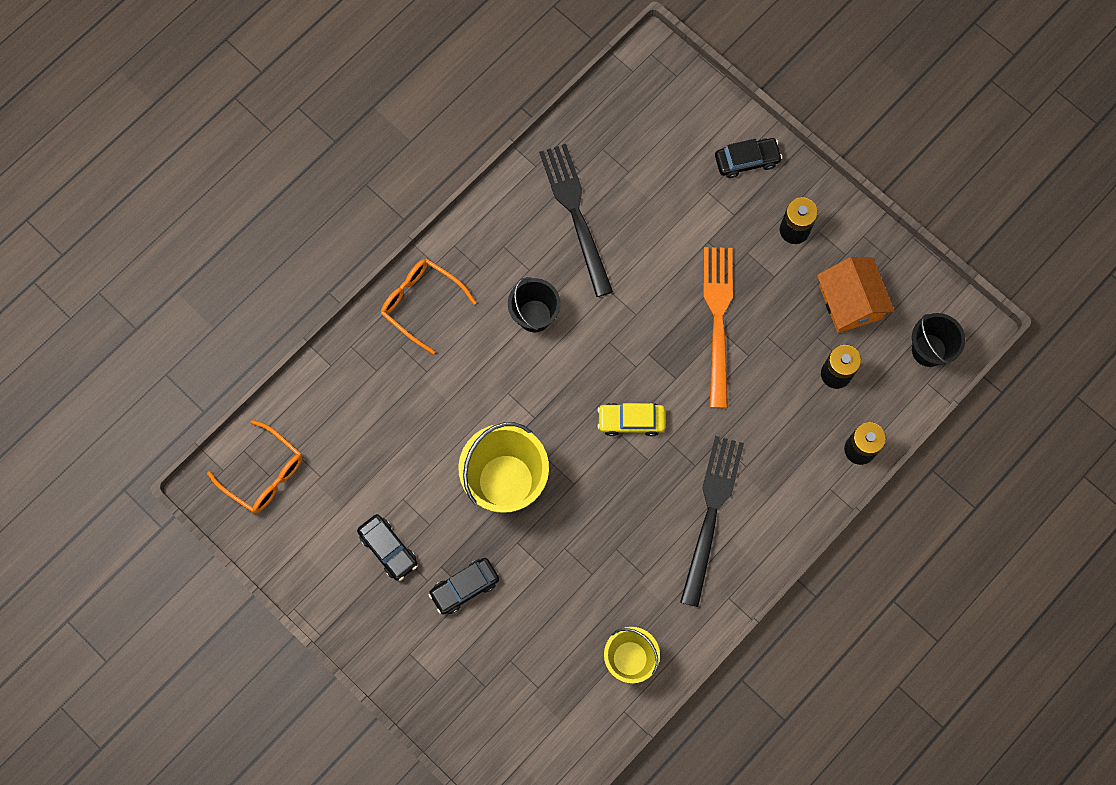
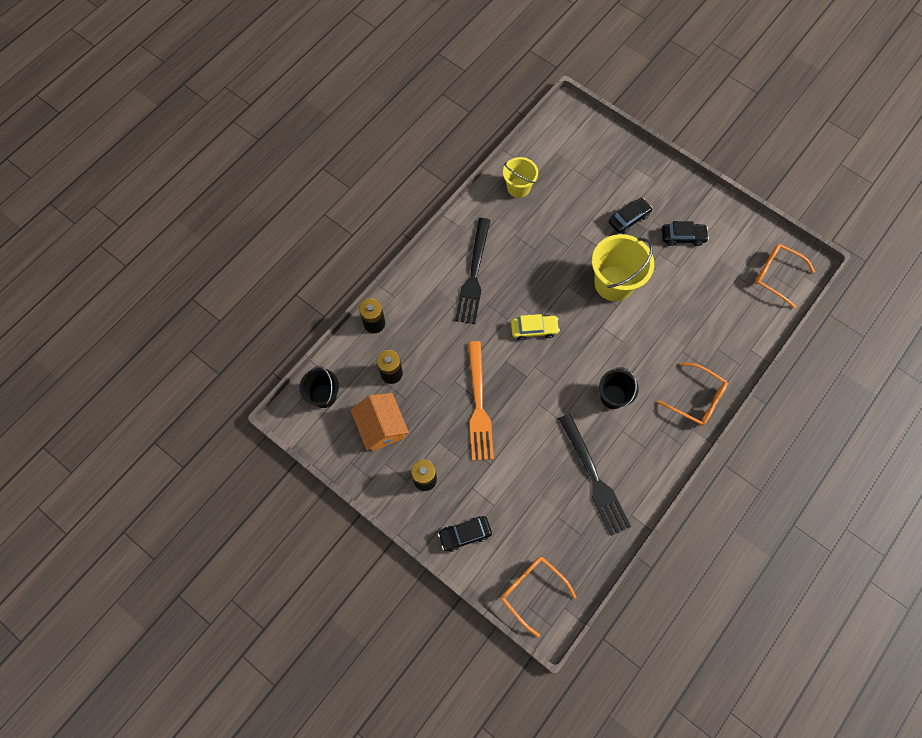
camera: 175 degrees right, 5 degrees down
black car [357,514,418,581] -> black car turned 135 degrees clockwise [662,221,709,246]
none -> orange glasses [501,557,576,637]

